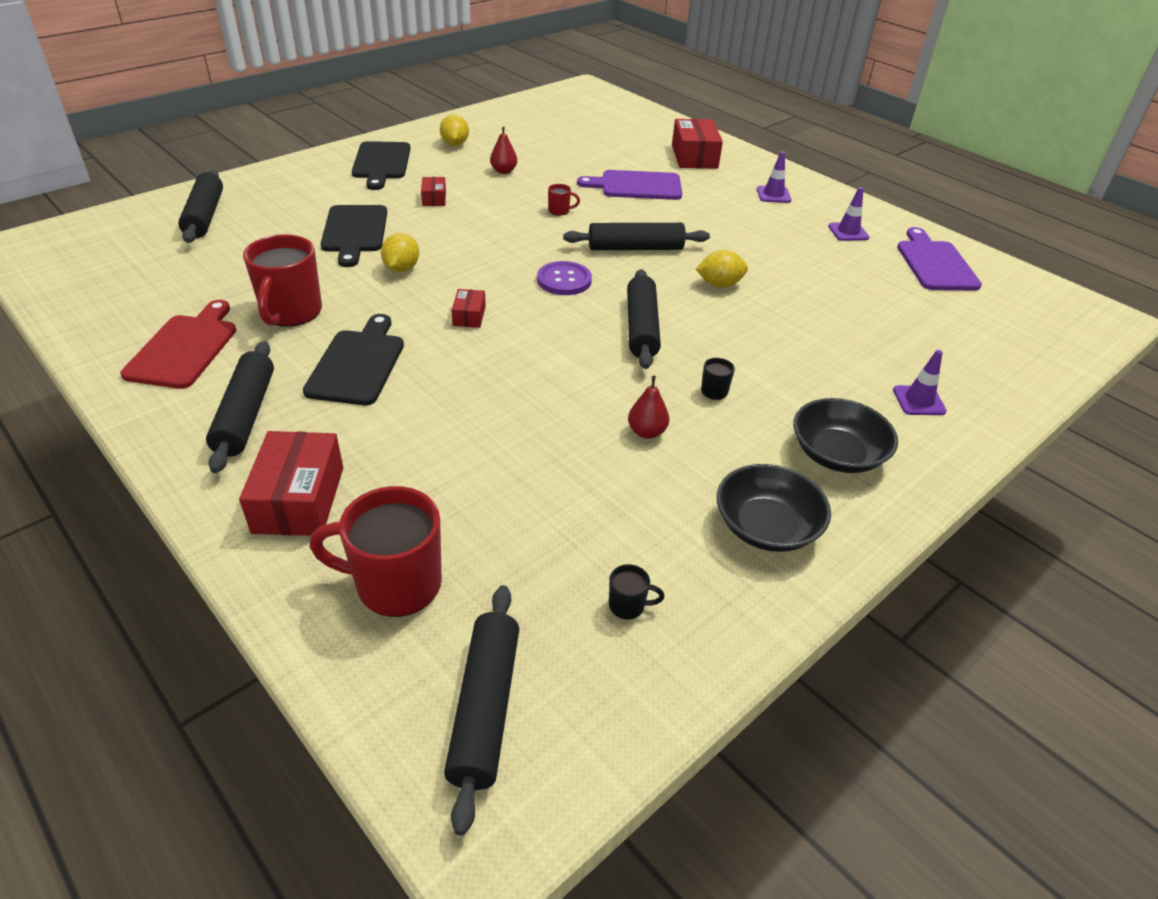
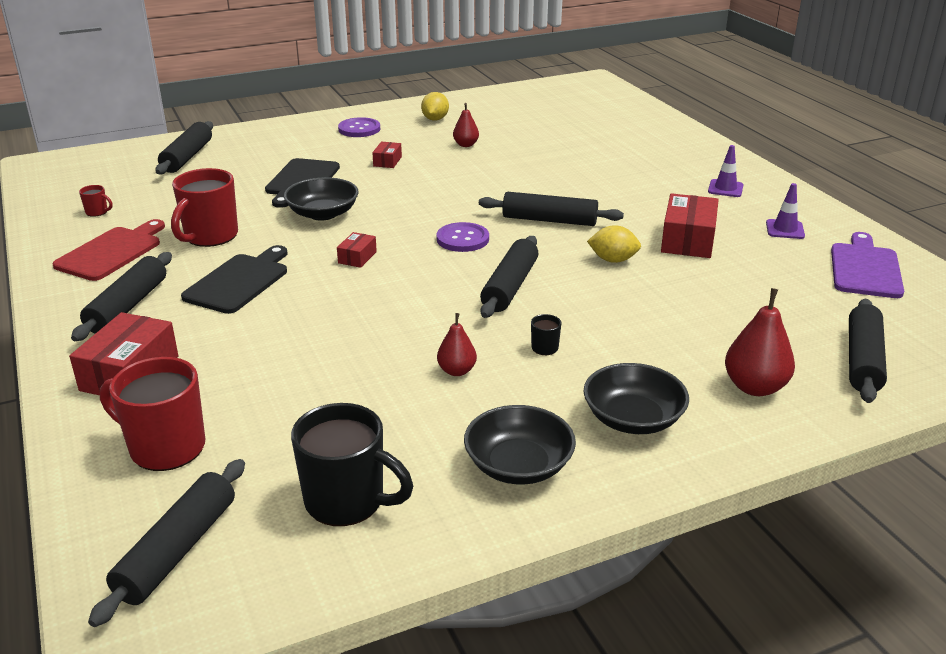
camera: 20 degrees right, 10 degrees down
black cutting board [352,141,411,190] -> purple button [338,117,380,137]
yellow lemon [381,233,419,272] -> black bowl [284,177,359,221]
red mug [548,184,580,216] -> red mug moved to [79,185,113,217]
purple cutting board [577,170,682,200] -> none
black mug [609,564,665,619] -> black mug [291,403,413,526], size x2.34
red box [672,119,723,169] -> red box moved to [661,193,719,258]
purple traffic cone [893,350,947,415] -> red pear [725,288,795,396]
none -> black rolling pin [849,299,887,403]

